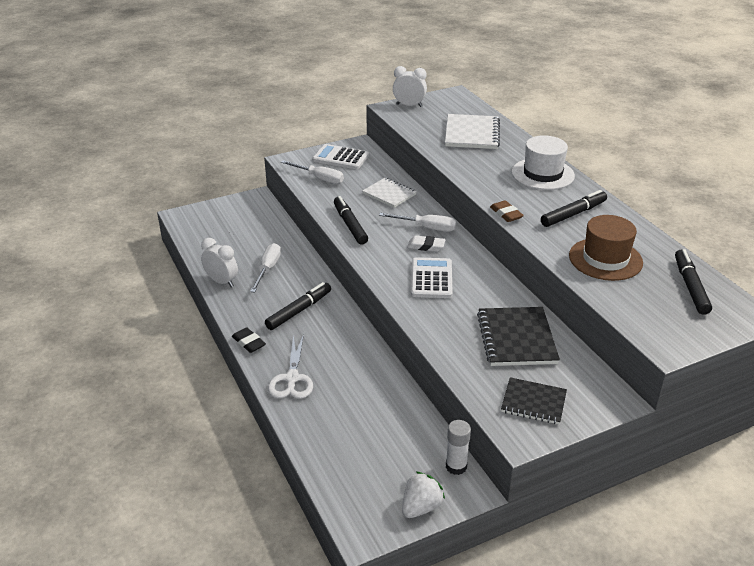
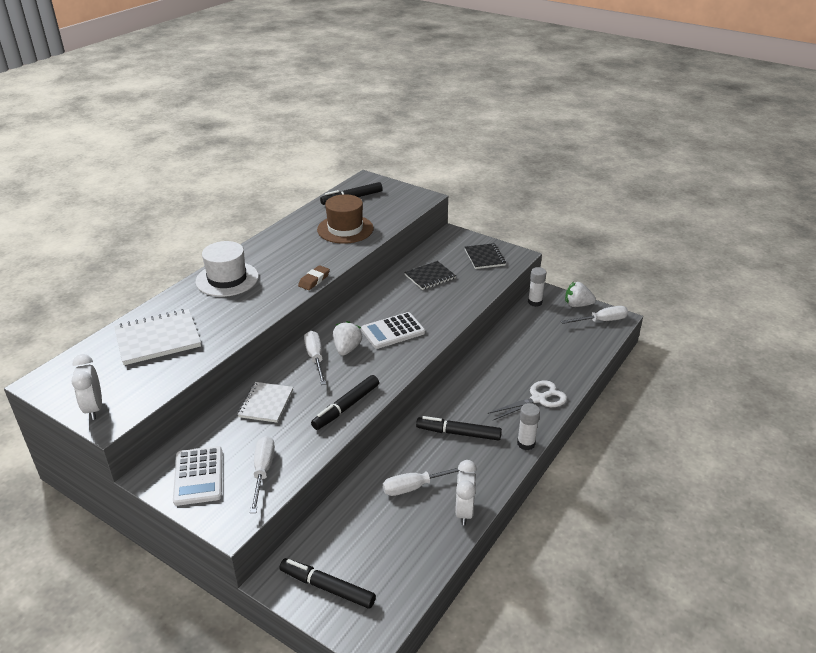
camera: 120 degrees left, 0 degrees up
black eraser [232,328,266,353] -> white glue stick [517,403,540,450]
white eraser [407,235,446,252] -> white strawberry [333,321,362,356]
black notebook [477,307,560,366] -> black notebook [404,261,456,290], size x0.65
black marker [541,190,607,227] -> black marker moved to [279,558,376,609]
none -> white screwdriver [561,306,628,324]

